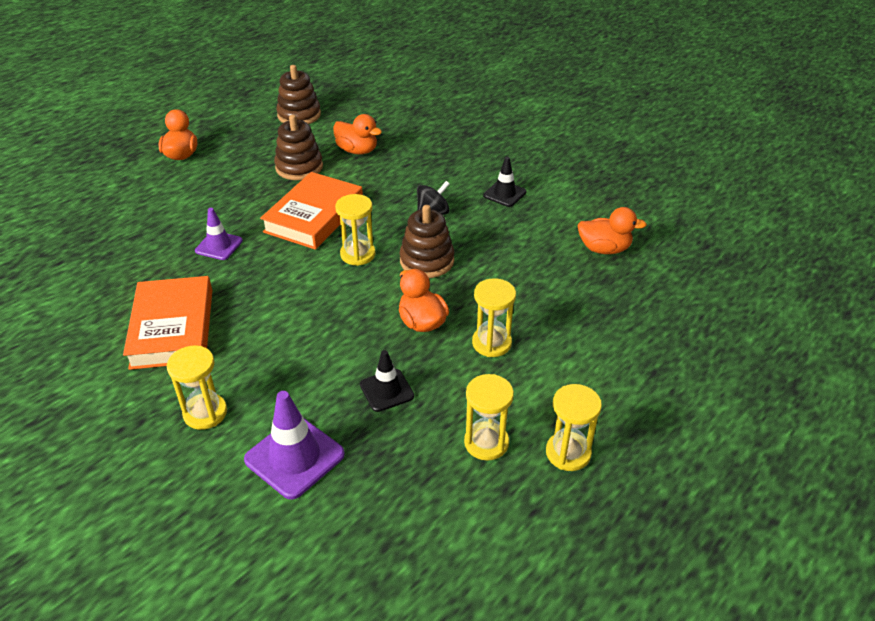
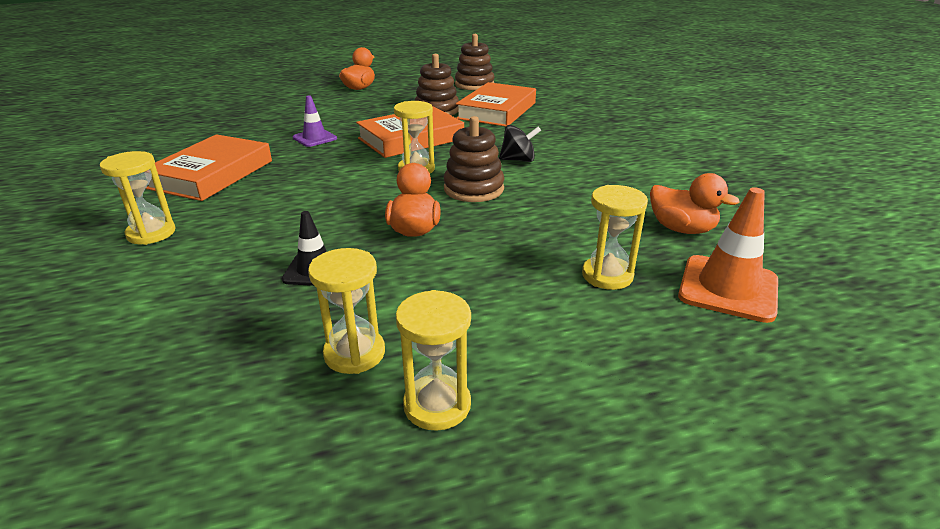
camera: 30 degrees right, 10 degrees down
purple traffic cone [244,391,345,499] -> none
orange duck [333,114,382,155] -> orange book [456,82,536,127]
yellow hourglass [472,278,516,357] -> yellow hourglass moved to [582,185,648,290]
black traffic cone [483,157,527,207] -> none
none -> orange traffic cone [678,187,778,323]

